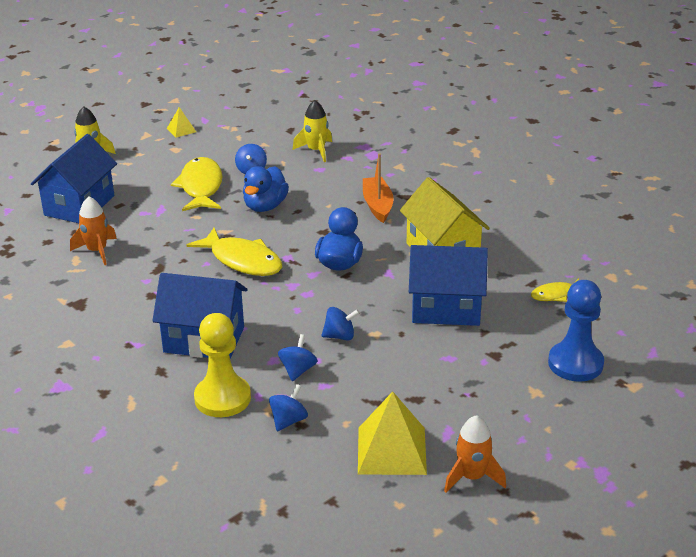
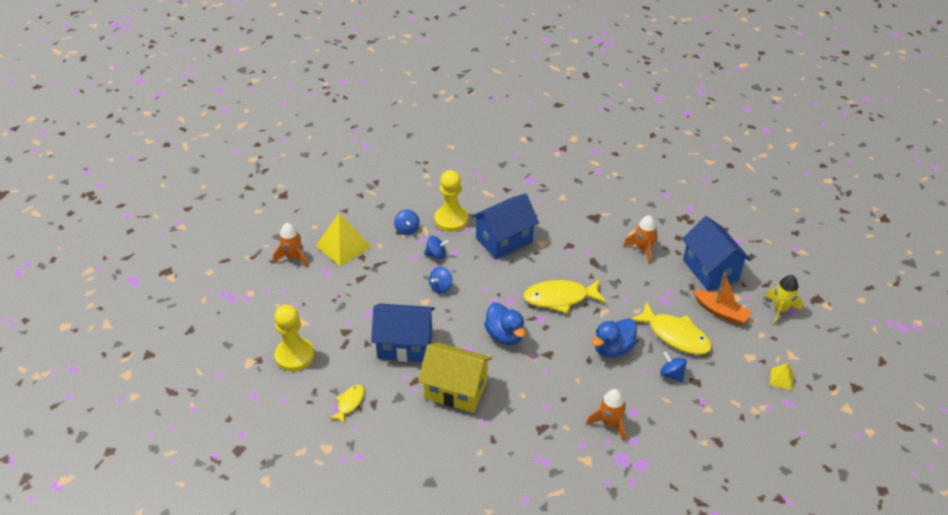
camera: 135 degrees right, 10 degrees up
blue duck [243,166,289,212] -> blue duck turned 105 degrees counterclockwise [592,318,637,357]
blue spinning top [278,334,317,381] -> blue spinning top turned 60 degrees counterclockwise [424,236,449,260]
yellow rocket [293,100,332,162] -> none
orange boat [363,153,394,223] -> orange boat moved to [693,273,752,325]
blue house [409,245,488,326] -> blue house turned 45 degrees clockwise [371,303,435,362]
blue pawn [548,280,604,382] -> yellow pawn [274,305,314,371]
none -> orange rocket [586,389,626,441]

